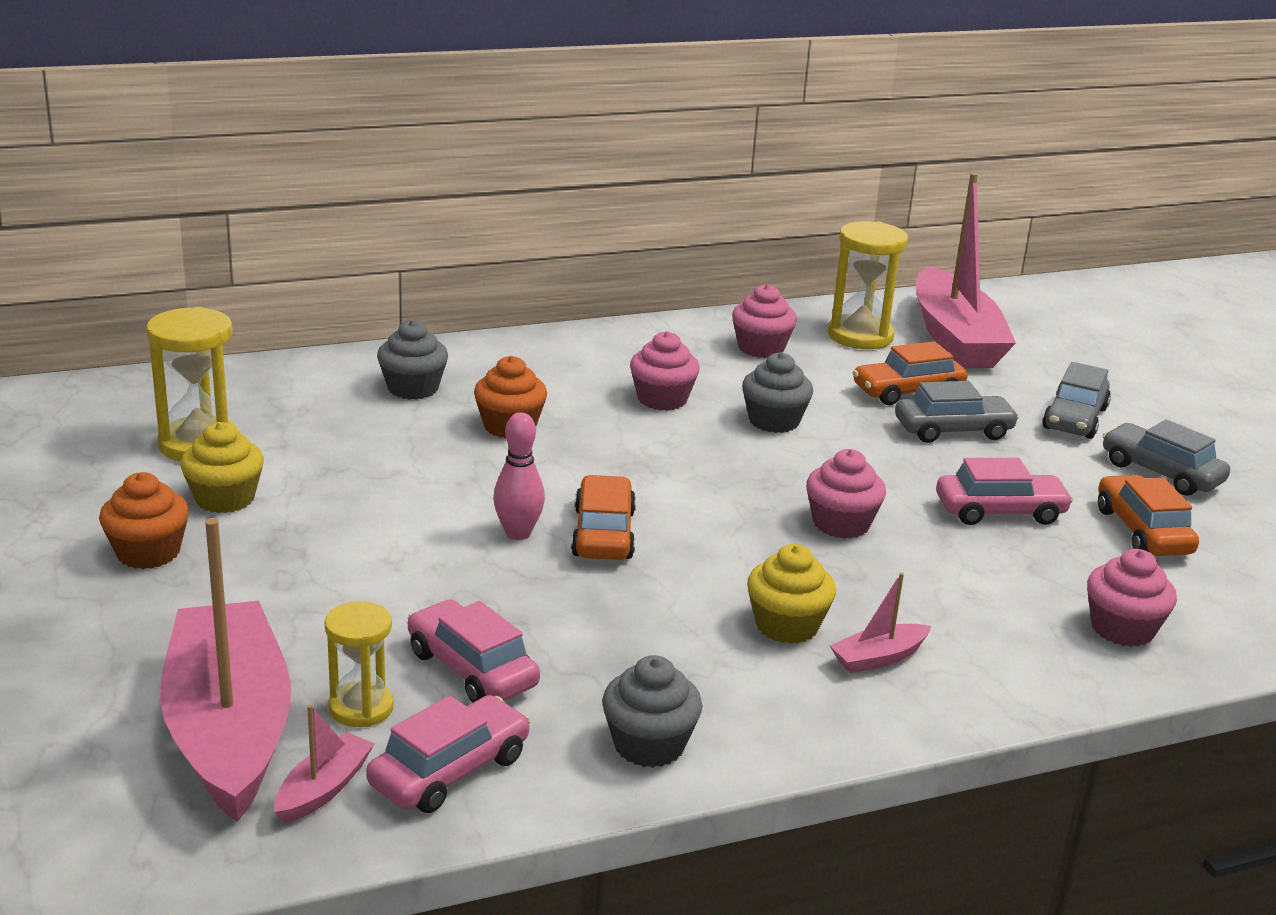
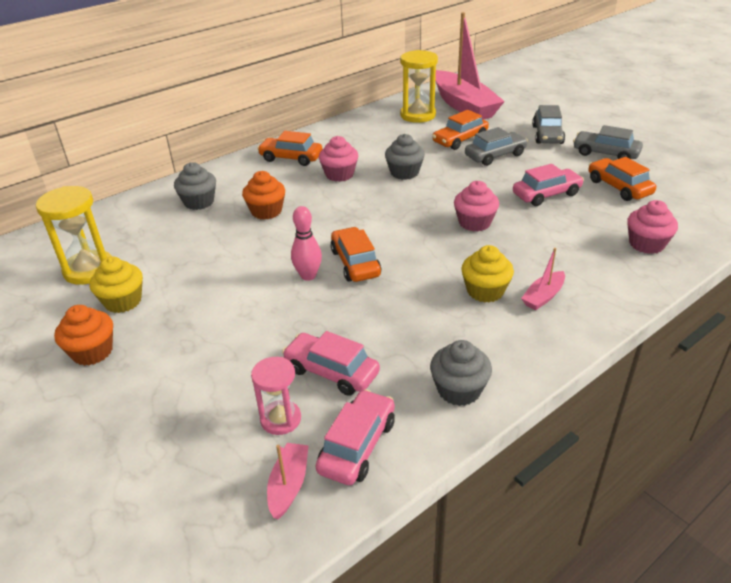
camera: 15 degrees left, 10 degrees up
pink boat [160,518,291,822] -> none
yellow hourglass [324,601,394,727] -> pink hourglass [251,357,301,435]
pink cupcake [732,284,797,358] -> none
none -> orange car [257,131,323,166]

